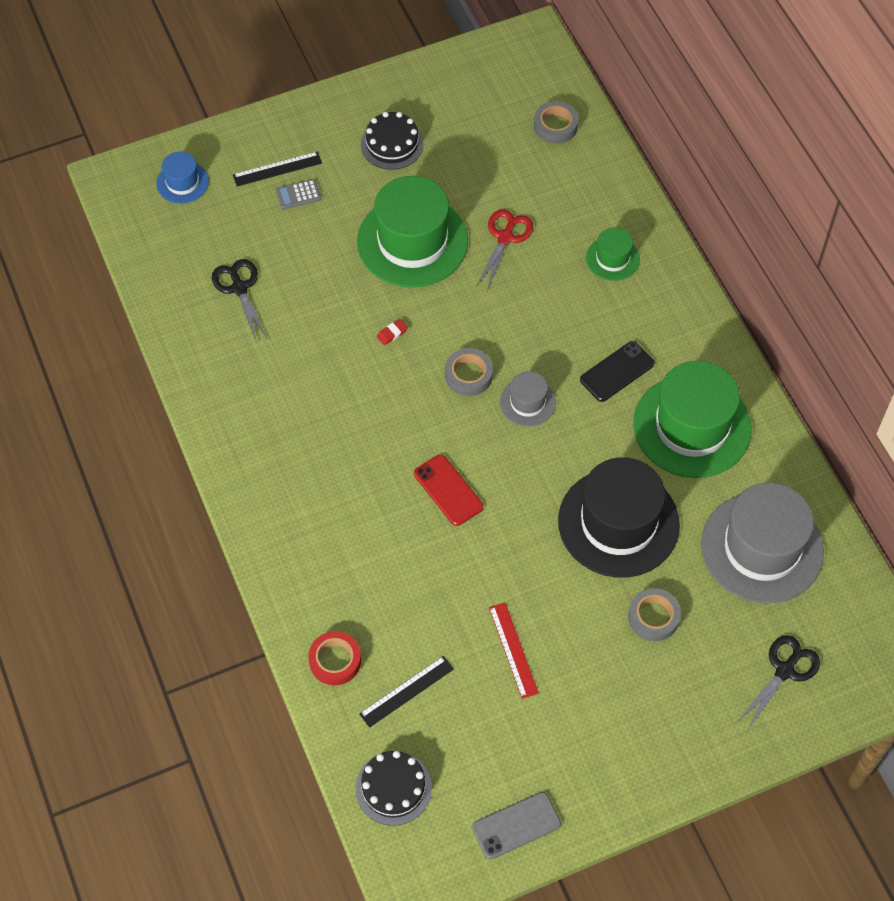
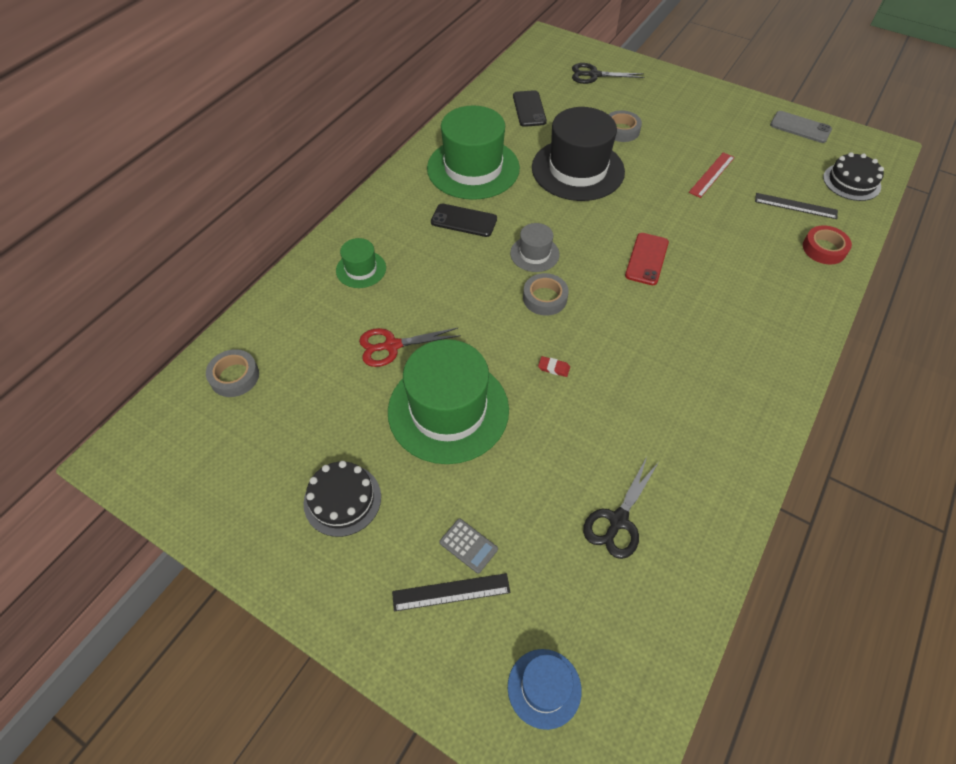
camera: 125 degrees left, 5 degrees down
black ruler [233,152,322,186] -> black ruler turned 45 degrees counterclockwise [392,573,510,612]
grey hat [701,482,824,604] -> black phone [513,90,547,127]

